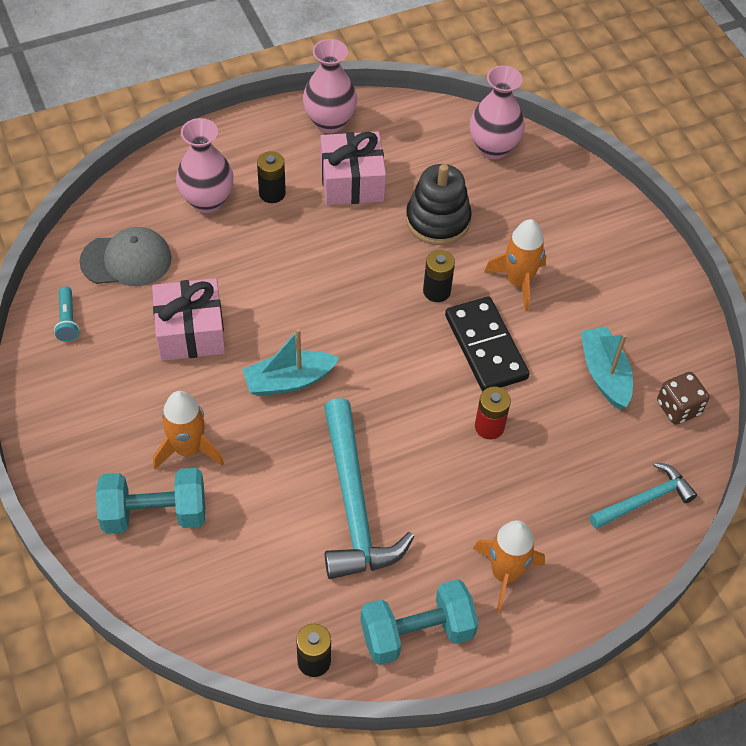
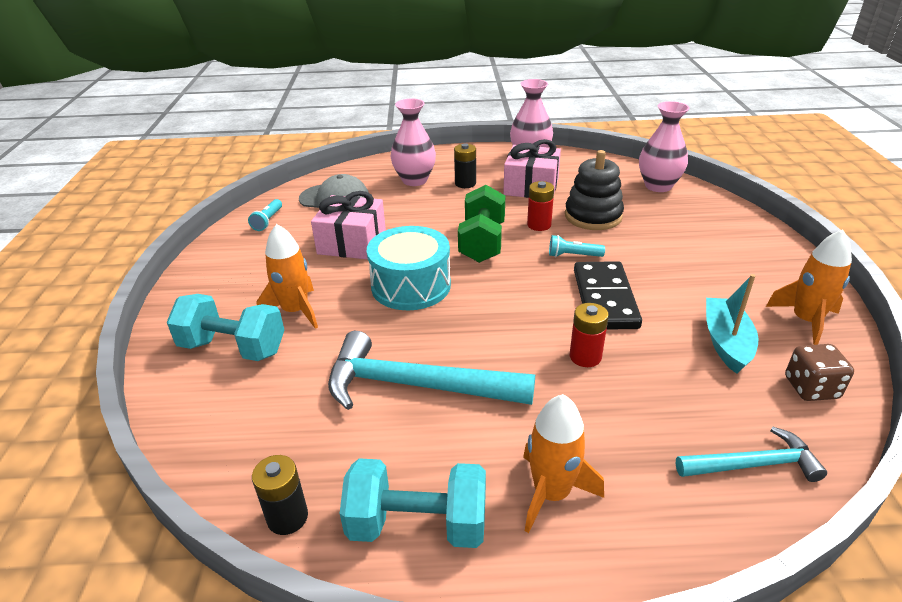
camera: 25 degrees right, 20 degrees down
turquoise boat [242,329,339,396] -> turquoise drum [367,226,451,310]
turquoise hammer [324,398,414,579] -> turquoise hammer turned 90 degrees clockwise [328,331,535,410]
black battery [423,250,455,302] -> turquoise flashlight [549,235,605,257]
orange rocket [484,219,546,311] -> orange rocket moved to [766,230,852,345]
none -> green dumbbell [458,185,505,263]
none -> red battery [527,181,554,231]

